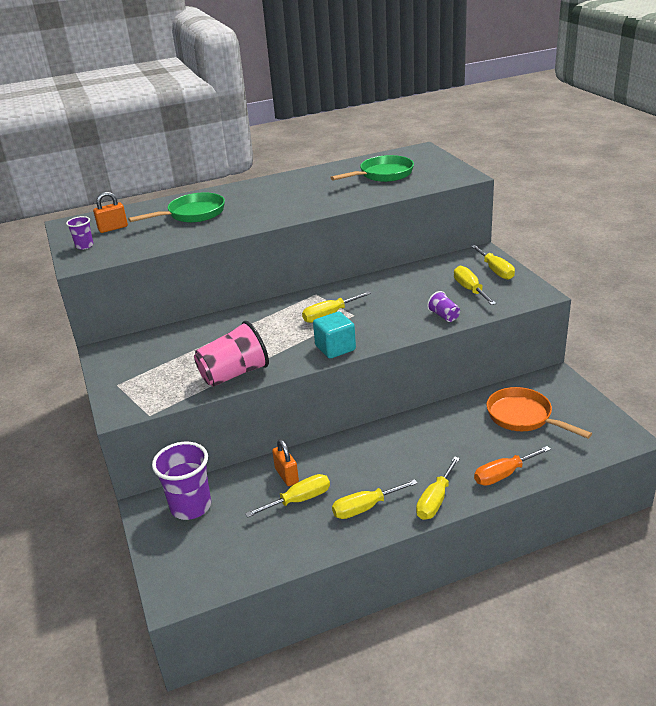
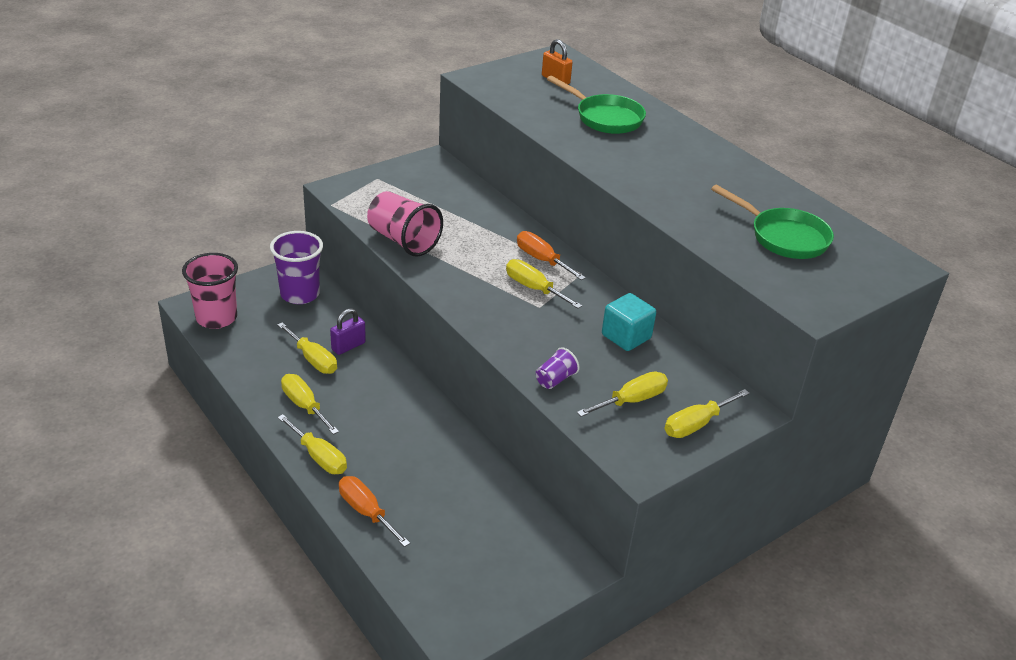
camera: 70 degrees right, 5 degrees up
purple cup [66,216,93,250] -> none
orange padlock [272,439,299,486] -> purple padlock [330,308,366,355]
turquoise cube [313,312,356,359] -> turquoise cube moved to [602,293,656,351]
yellow screwdriver [416,456,460,520] -> yellow screwdriver turned 150 degrees counterclockwise [277,414,347,474]
orange pan [487,387,592,439] -> none
none -> pink cup [182,253,238,329]
none -> orange screwdriver [517,231,586,280]

